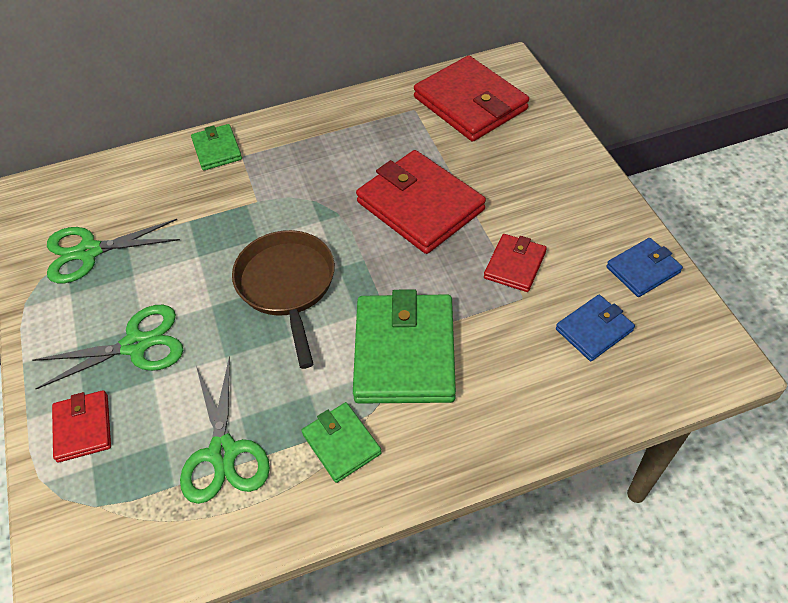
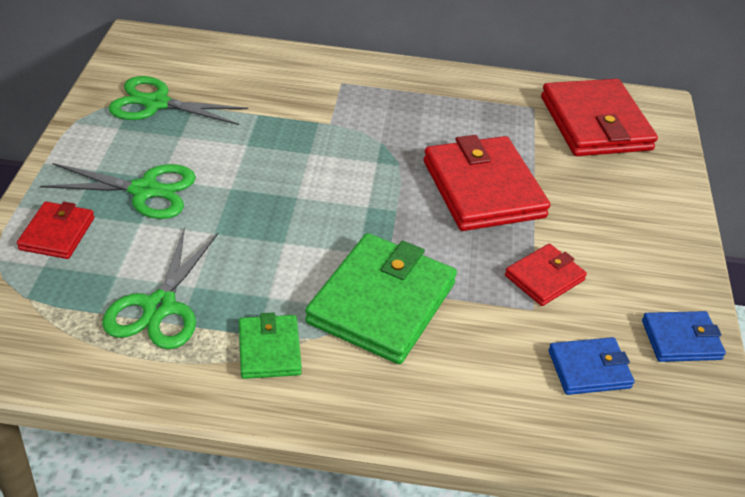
camera: 20 degrees right, 10 degrees down
green wallet [191,124,242,171] -> none
brown pan [232,230,335,369] -> none

